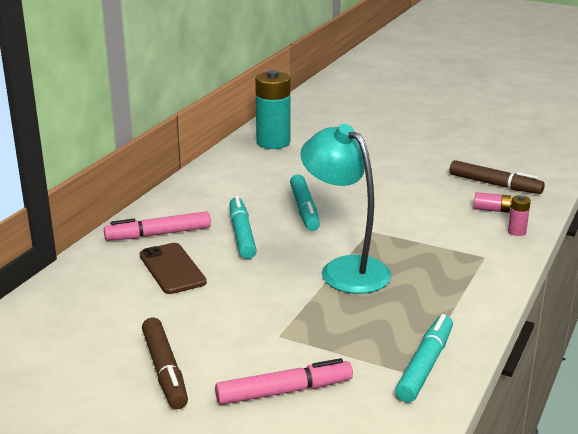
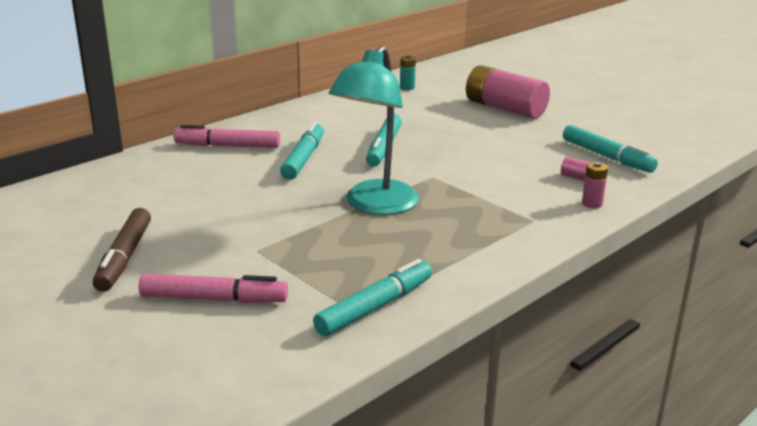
camera: 20 degrees right, 0 degrees up
brown phone [140,243,207,294] -> none
turquoise battery [255,70,290,149] -> turquoise battery [400,55,416,90], size x0.43
turquoise lamp [300,124,392,294] -> turquoise lamp turned 135 degrees counterclockwise [328,46,419,215]
brown marker [450,160,545,194] -> turquoise marker [563,125,658,173]
none -> pink battery [466,65,550,119]

